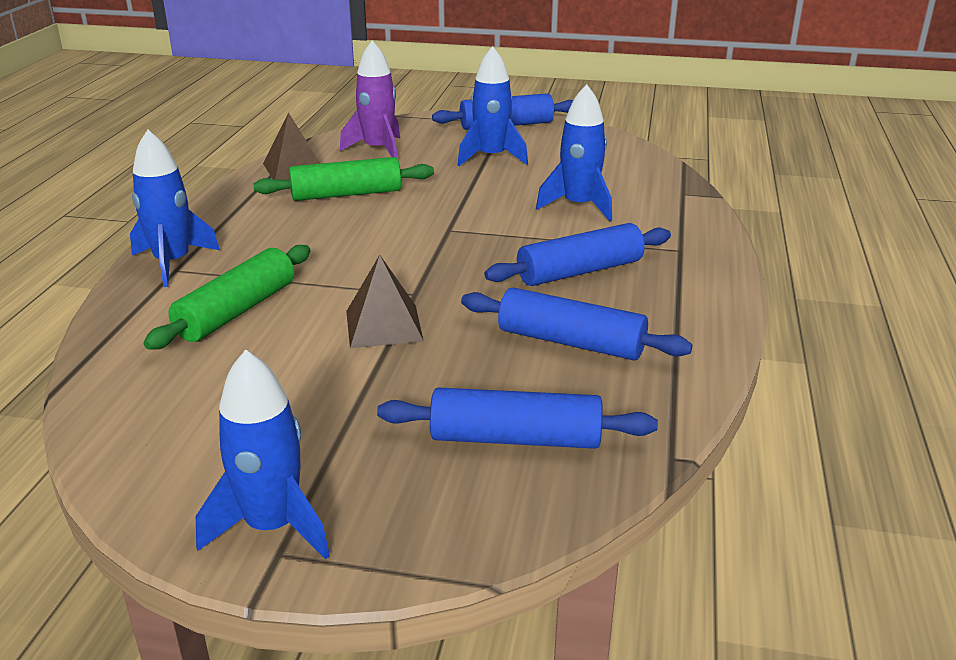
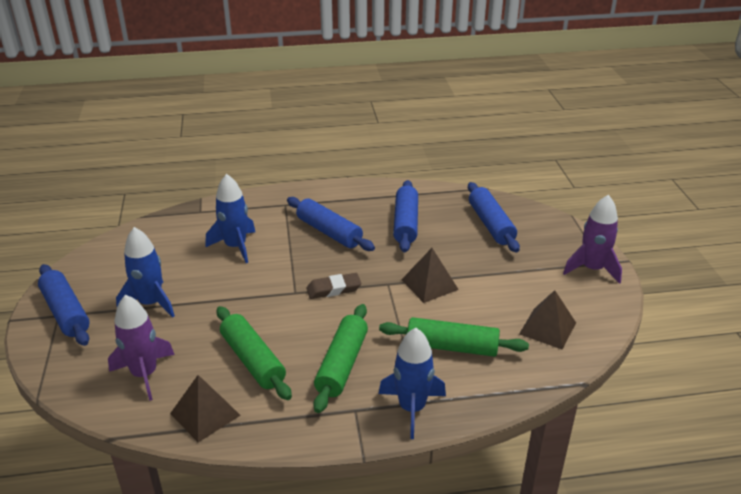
camera: 110 degrees left, 5 degrees up
blue rocket [196,350,330,560] -> purple rocket [563,195,622,284]
none -> brown eraser [306,273,361,299]
none -> green rolling pin [313,304,368,413]
none -> brown pyramid [519,290,576,349]

